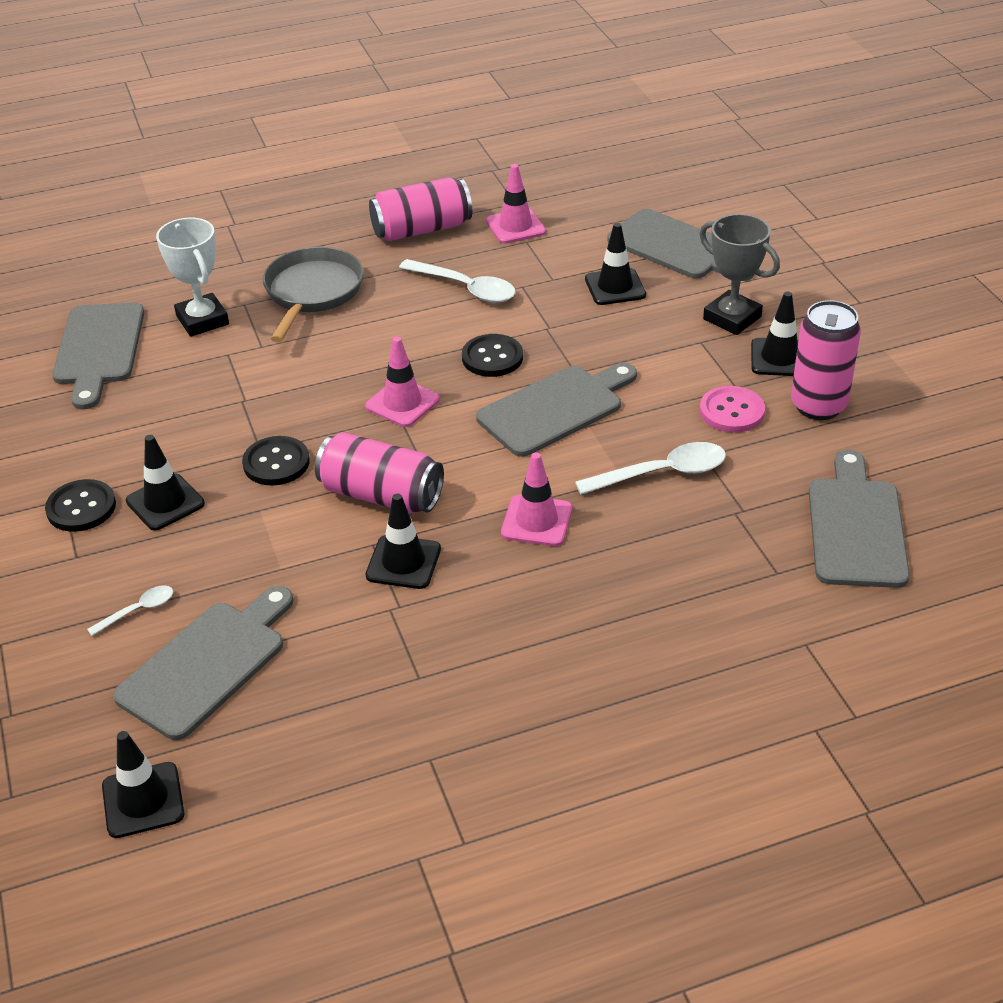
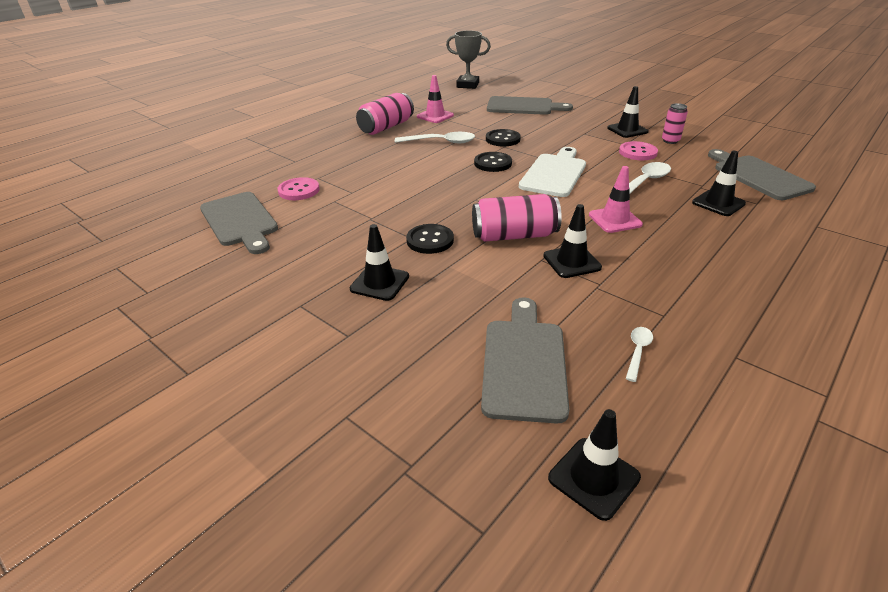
camera: 30 degrees left, 5 degrees down
black button [45,479,116,532] -> black button moved to [486,129,521,146]
white spoon [87,585,173,636] -> white spoon moved to [626,327,653,382]
white trophy [156,218,229,337] -> pink button [278,177,320,200]
grey pan [263,247,364,342] -> none
pink traffic cone [365,337,440,427] -> none
grey cutting board [476,363,637,457] -> white cutting board [519,147,586,197]
black traffic cone [585,223,646,305] -> black traffic cone moved to [692,151,746,216]
grey trophy [699,214,780,335] -> grey trophy moved to [446,31,491,89]
pink can [791,300,861,420] -> pink can [662,103,688,144], size x0.57

